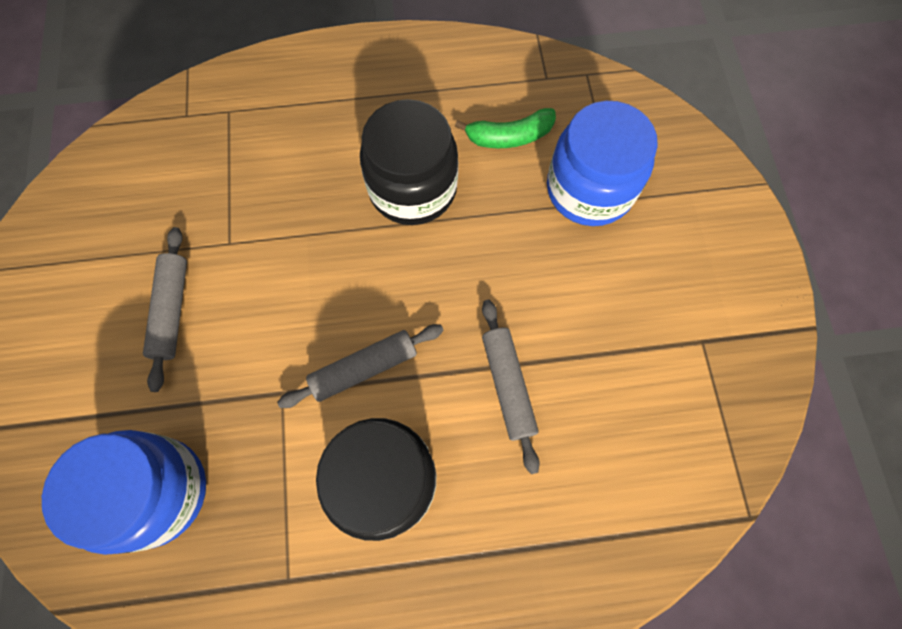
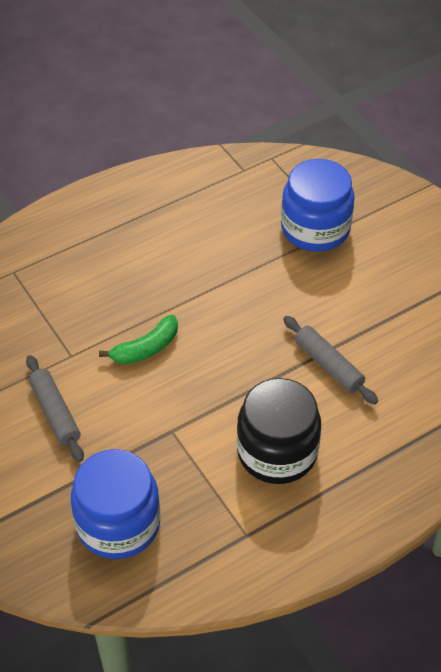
camera: 25 degrees left, 20 degrees down
grey rolling pin [277,324,444,408] -> none
black jar [360,99,458,225] -> none
green banana [455,108,556,148] -> green banana moved to [99,315,178,364]

